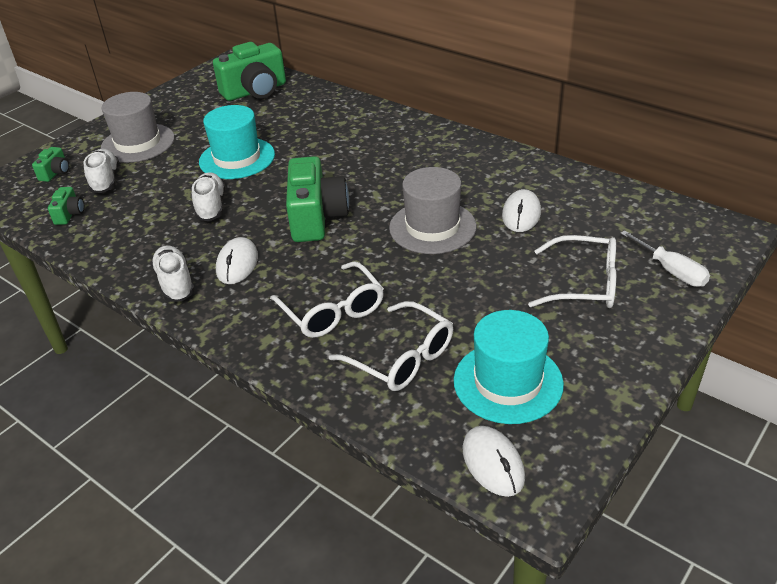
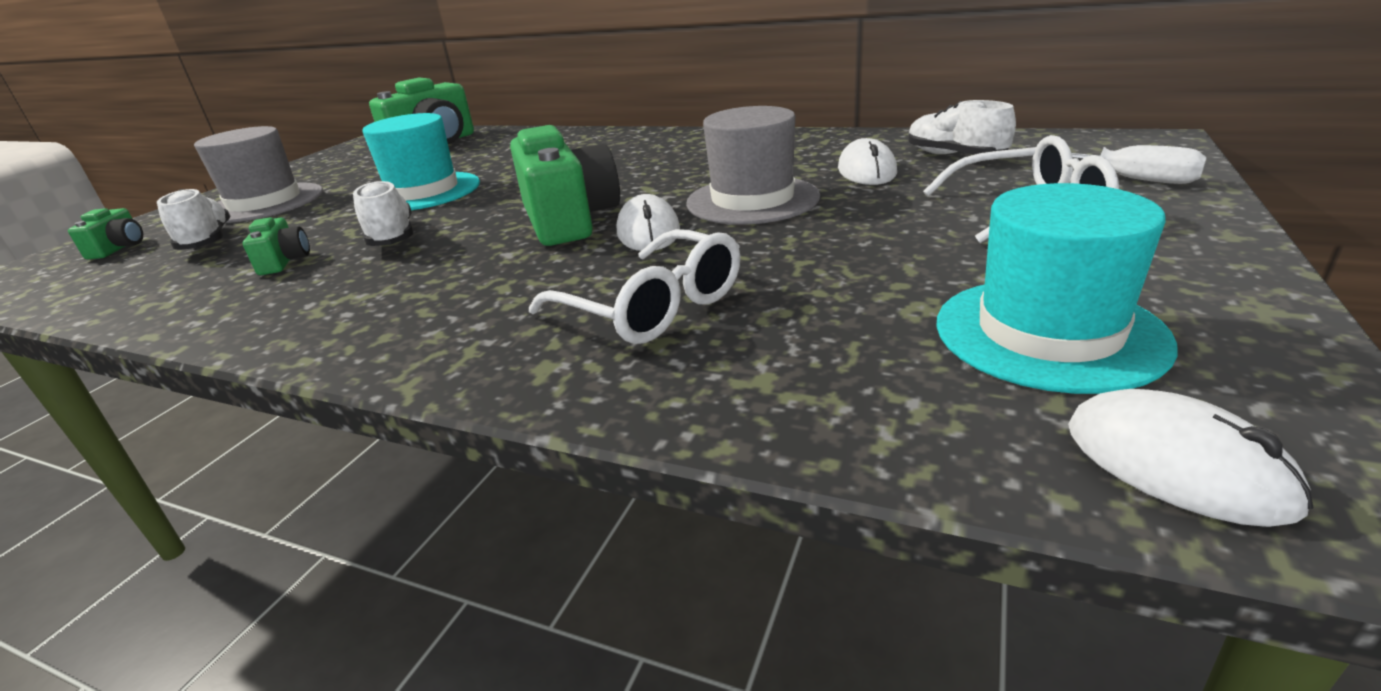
camera: 15 degrees left, 10 degrees down
green camera [48,187,84,225] -> green camera moved to [243,217,310,275]
white shoe [151,245,195,302] -> white shoe moved to [908,100,1016,155]
white mouse [216,237,258,284] -> white mouse moved to [617,194,680,251]
white glasses [329,301,453,391] -> none

